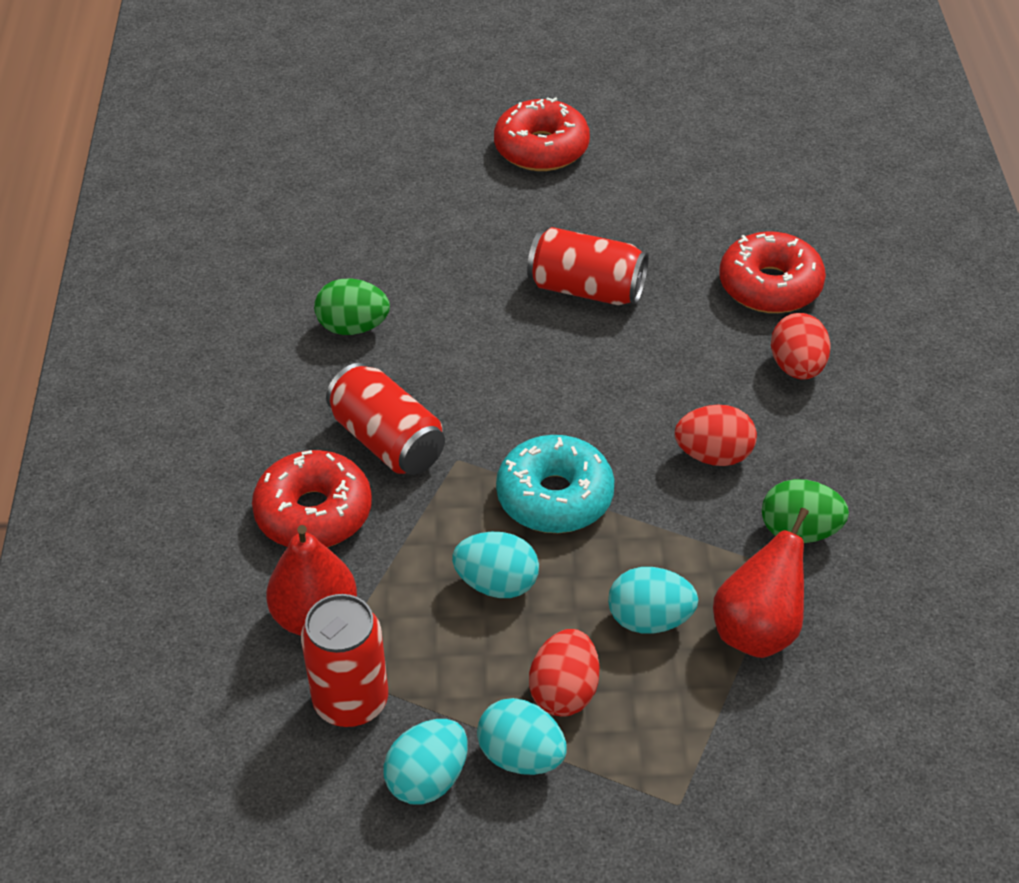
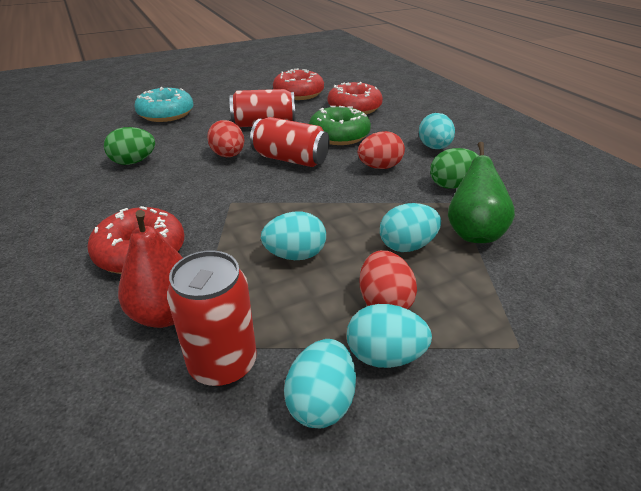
camera: 25 degrees left, 10 degrees down
red can [326,363,445,475] -> red can moved to [250,117,329,167]
red donut [494,97,590,171] -> red donut moved to [273,68,324,100]
turquoise donut [496,435,615,533] -> turquoise donut moved to [134,87,194,122]
red pear [713,508,809,658] -> green pear [448,142,515,243]
red egg [771,313,830,380] -> red egg moved to [207,120,244,157]
none -> green donut [309,106,371,145]
none -> turquoise egg [419,113,455,149]

